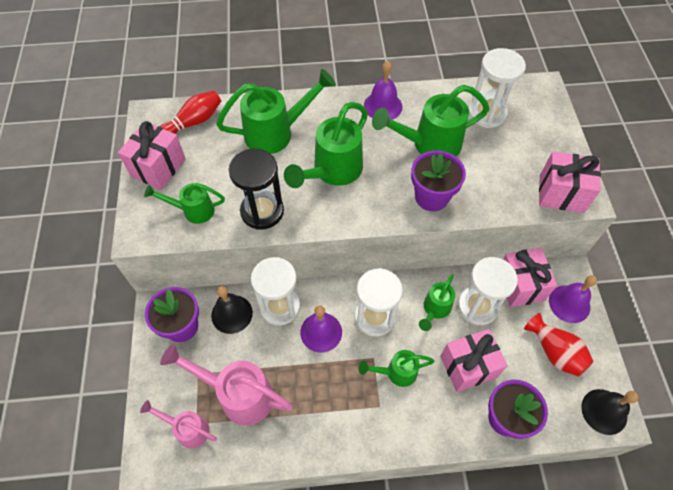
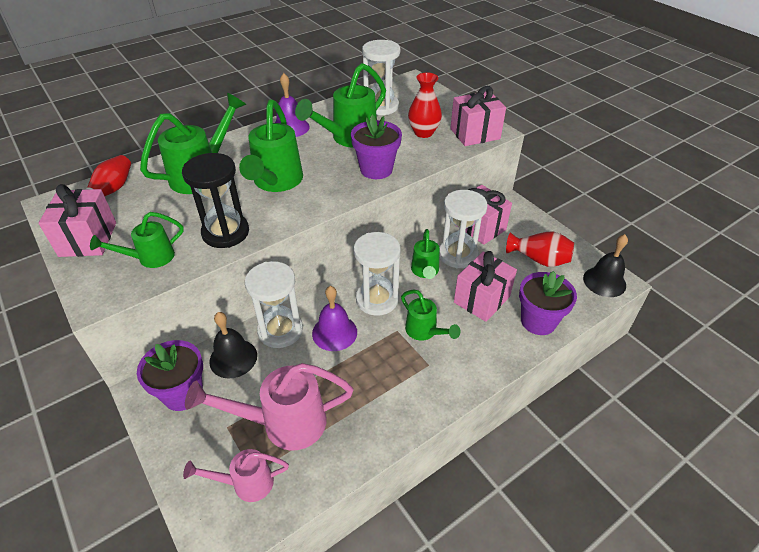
camera: 30 degrees left, 15 degrees down
green watering can [358,350,434,387] -> green watering can turned 90 degrees counterclockwise [401,290,461,341]
purple bell [549,275,597,323] -> none
none -> red vase [408,72,442,138]

